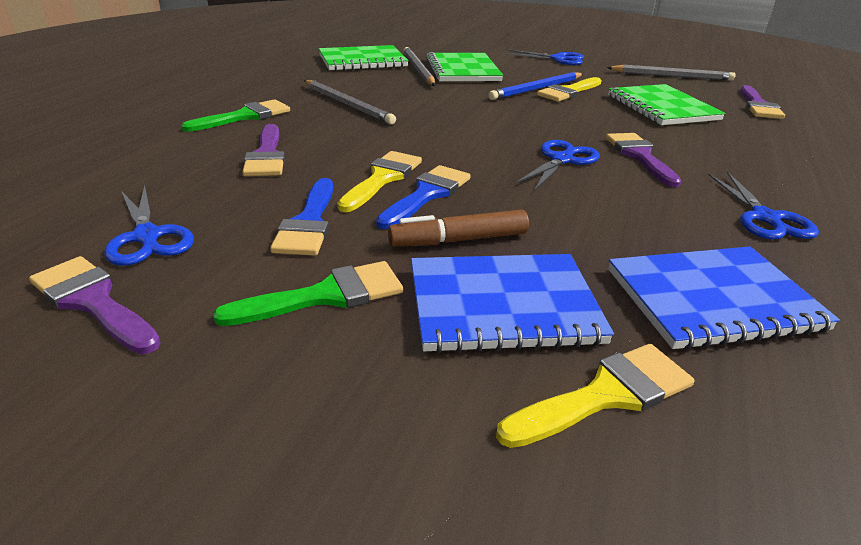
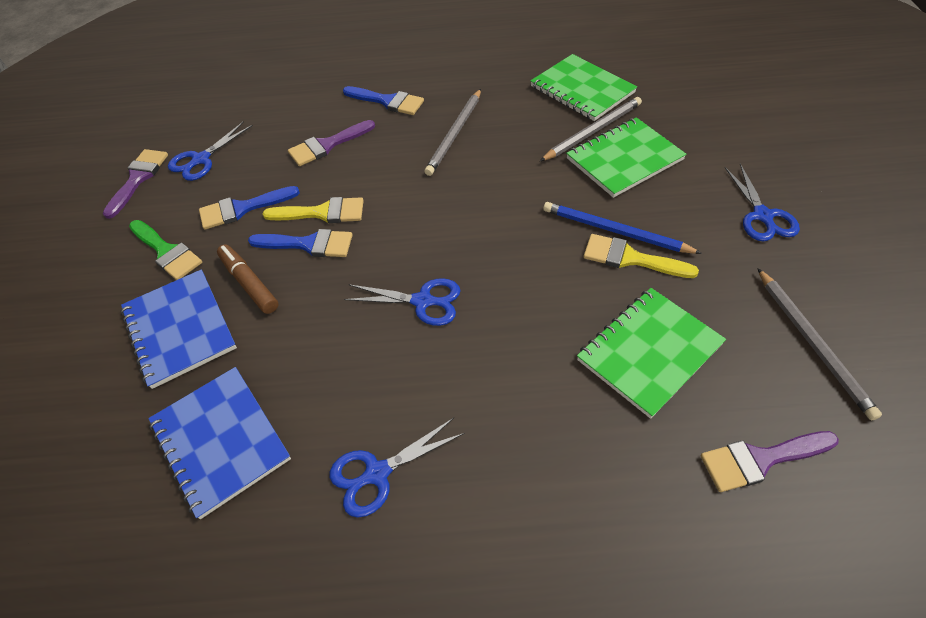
camera: 70 degrees right, 20 degrees up
green brush [181,99,290,132] -> blue brush [343,86,424,115]
yellow brush [496,344,694,448] -> none
purple brush [606,133,682,187] -> none

